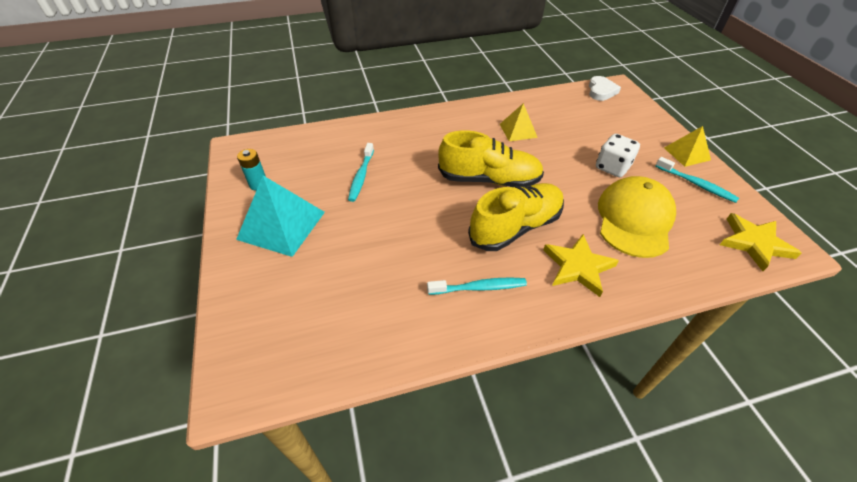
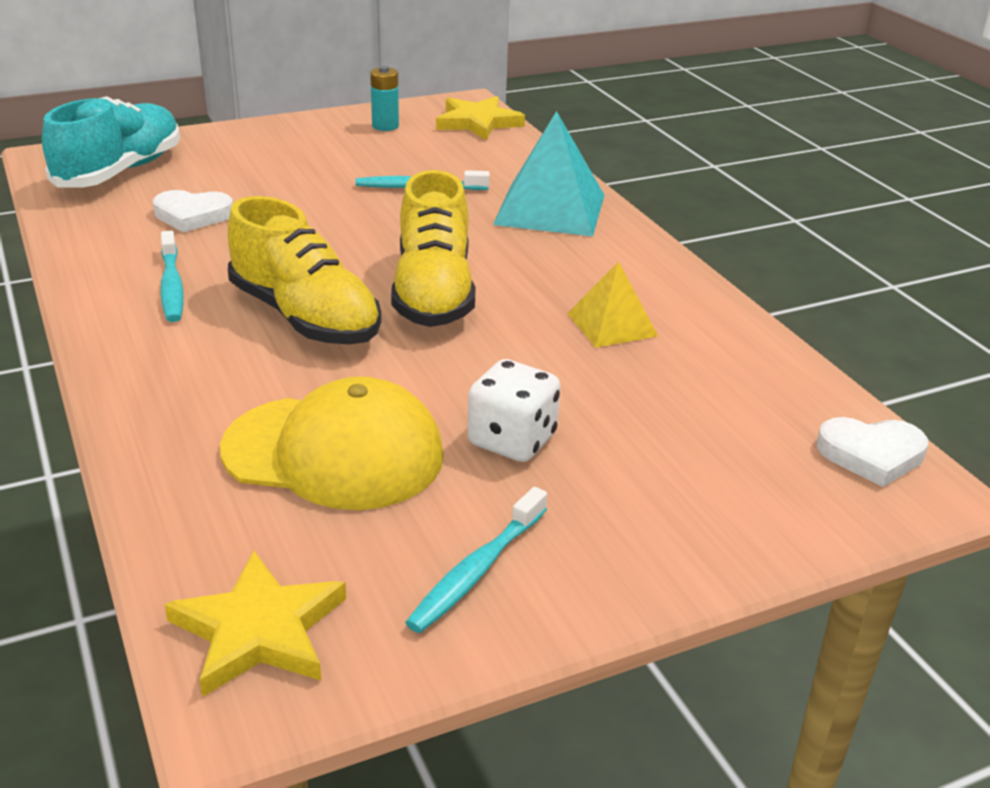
camera: 80 degrees right, 15 degrees down
turquoise pyramid [236,176,325,257] -> turquoise pyramid moved to [493,111,605,236]
yellow star [543,234,619,297] -> yellow star moved to [436,96,525,140]
yellow pyramid [664,126,711,167] -> none
none -> turquoise shoe [42,96,180,187]
none -> white heart [153,190,233,232]

